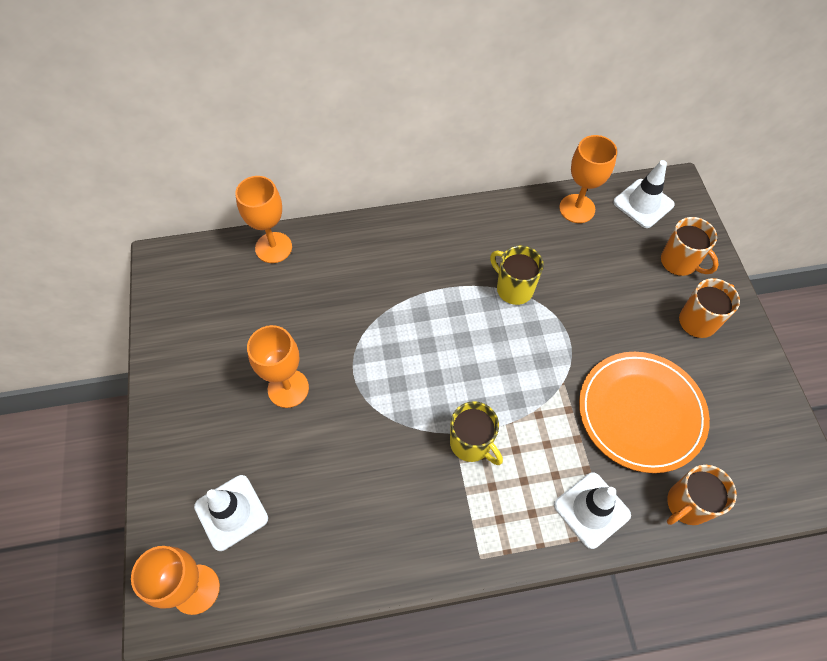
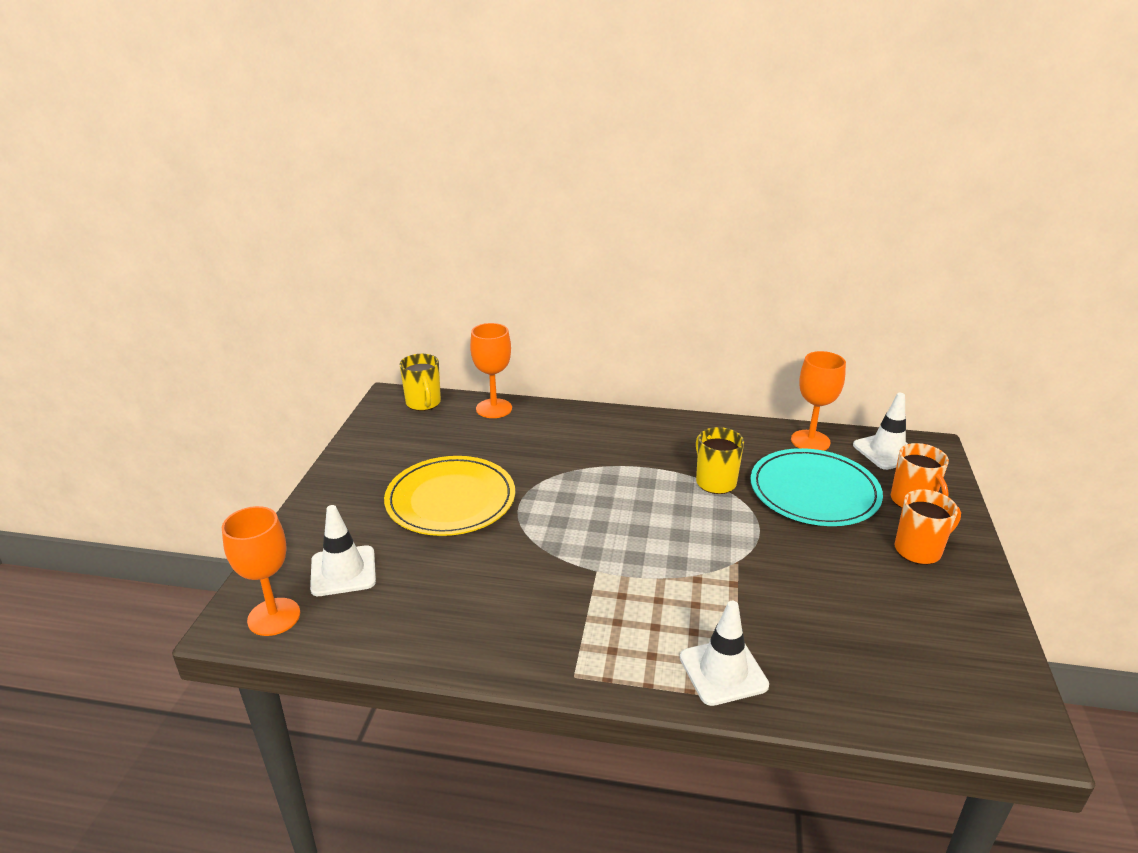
camera: 20 degrees right, 30 degrees down
orange goblet [247,325,309,408] -> yellow plate [384,456,515,536]
yellow mug [450,401,503,465] -> yellow mug moved to [399,354,441,411]
orange plate [579,352,710,473] -> none
orange mug [667,465,737,525] -> none
none -> turquoise plate [750,448,883,526]

